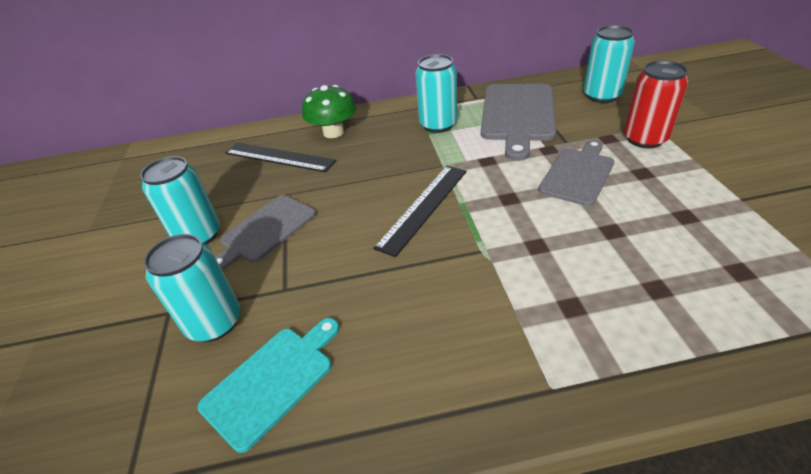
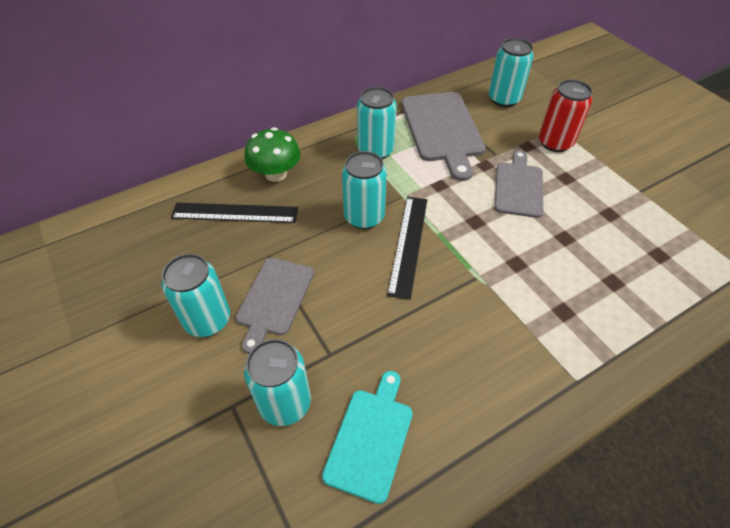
camera: 25 degrees left, 10 degrees up
none -> turquoise can [342,151,387,229]

